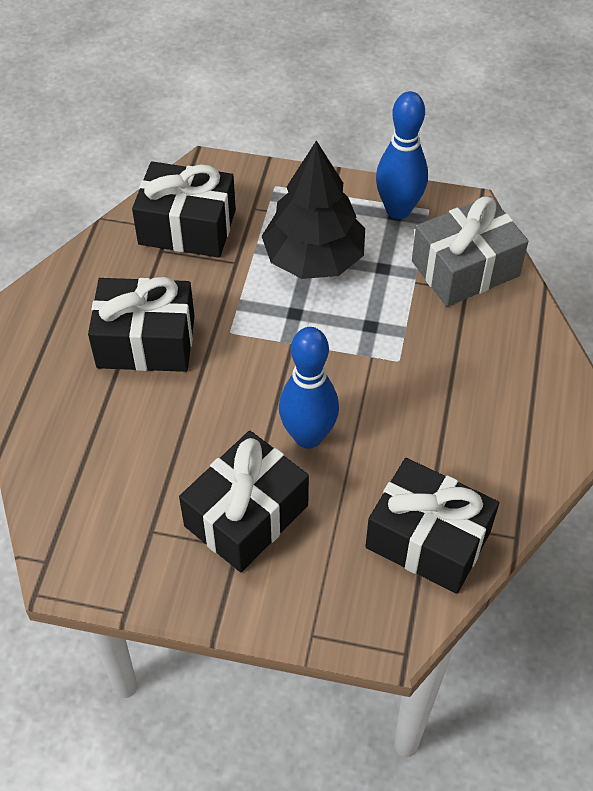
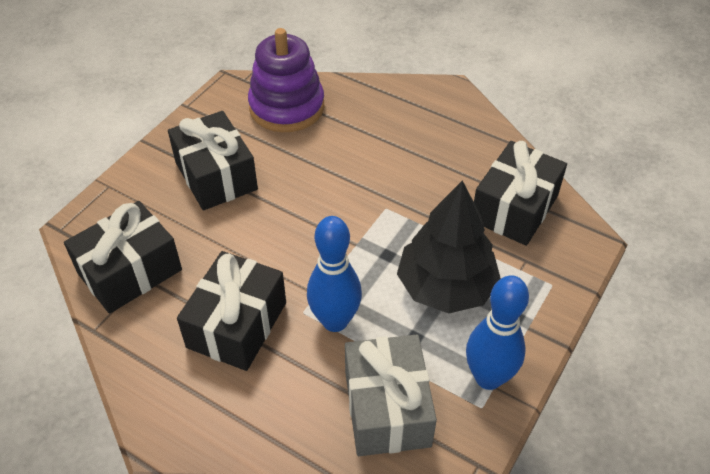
camera: 110 degrees right, 5 degrees down
black gift [88,277,195,372] -> black gift moved to [177,251,286,371]
blue bowling pin [279,327,339,449] -> blue bowling pin moved to [307,216,362,332]
none -> purple stacking toy [248,28,324,132]

